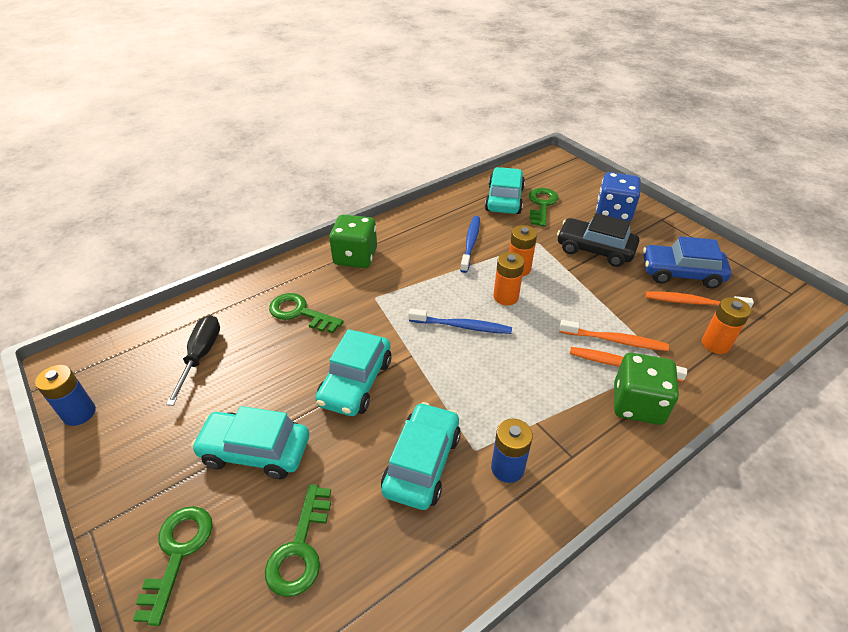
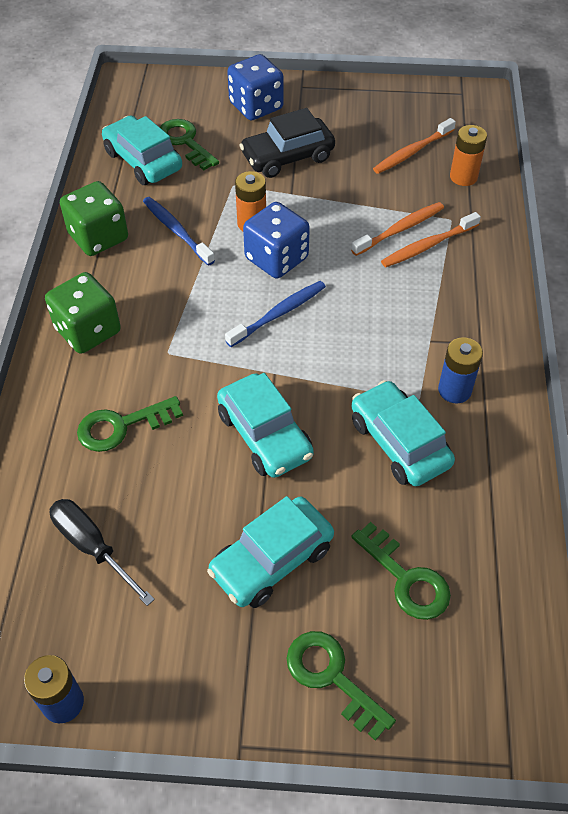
camera: 50 degrees left, 10 degrees up
orange battery [493,252,525,305] -> blue dice [243,202,310,279]
green dice [614,353,679,425] -> green dice moved to [60,181,128,256]
blue car [643,236,731,289] -> none

